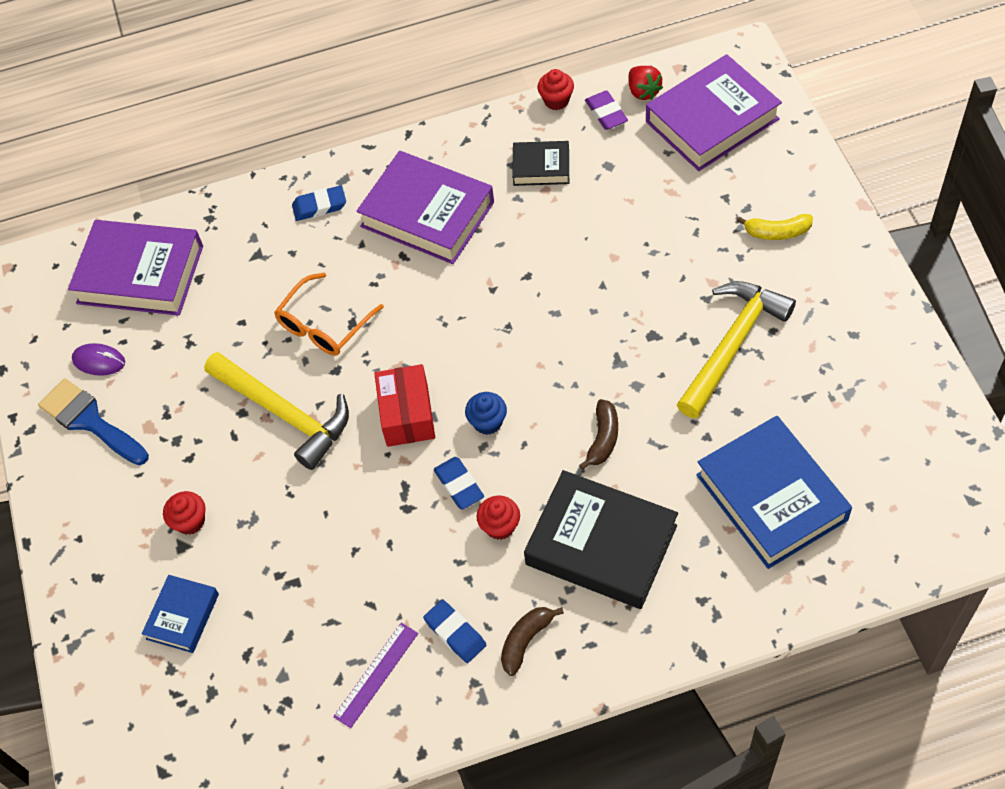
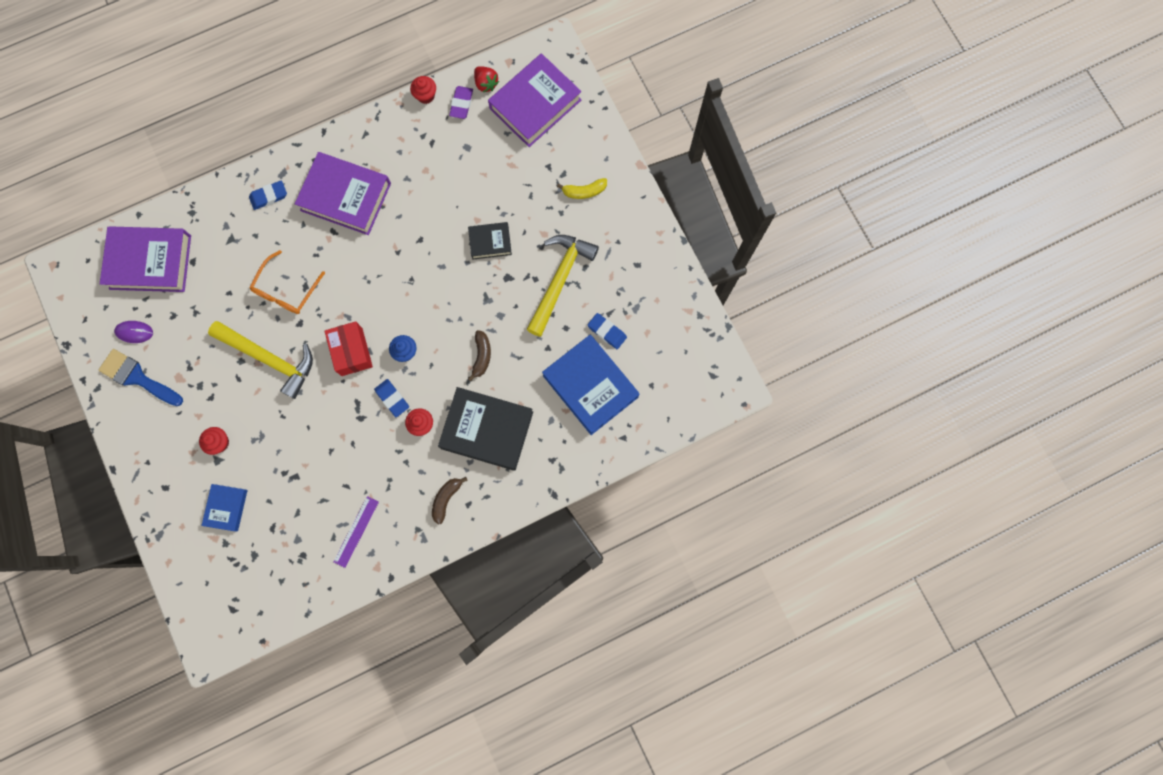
camera: 15 degrees left, 20 degrees up
blue eraser [423,600,486,663] -> blue eraser moved to [587,313,627,349]
black book [512,141,569,186] -> black book moved to [468,222,512,260]
purple eraser [585,91,628,130] -> purple eraser turned 45 degrees clockwise [449,86,473,119]

